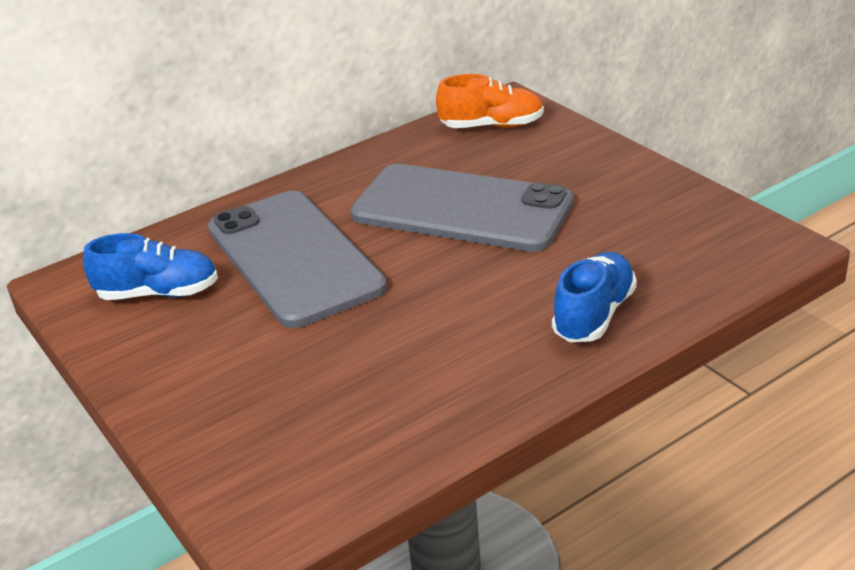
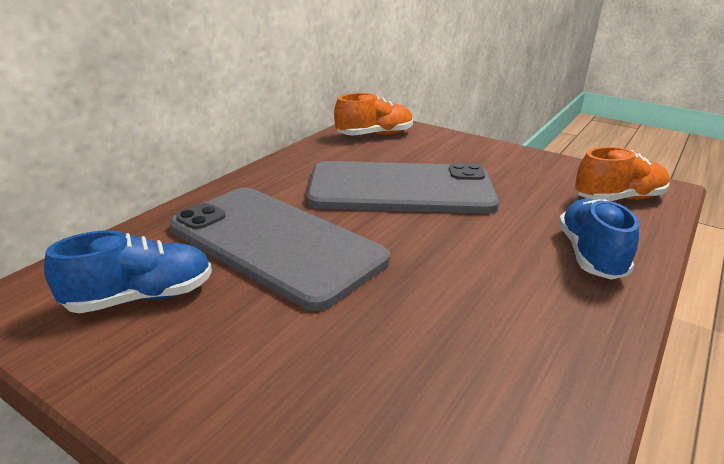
camera: 25 degrees left, 5 degrees down
none -> orange shoe [575,147,669,201]

